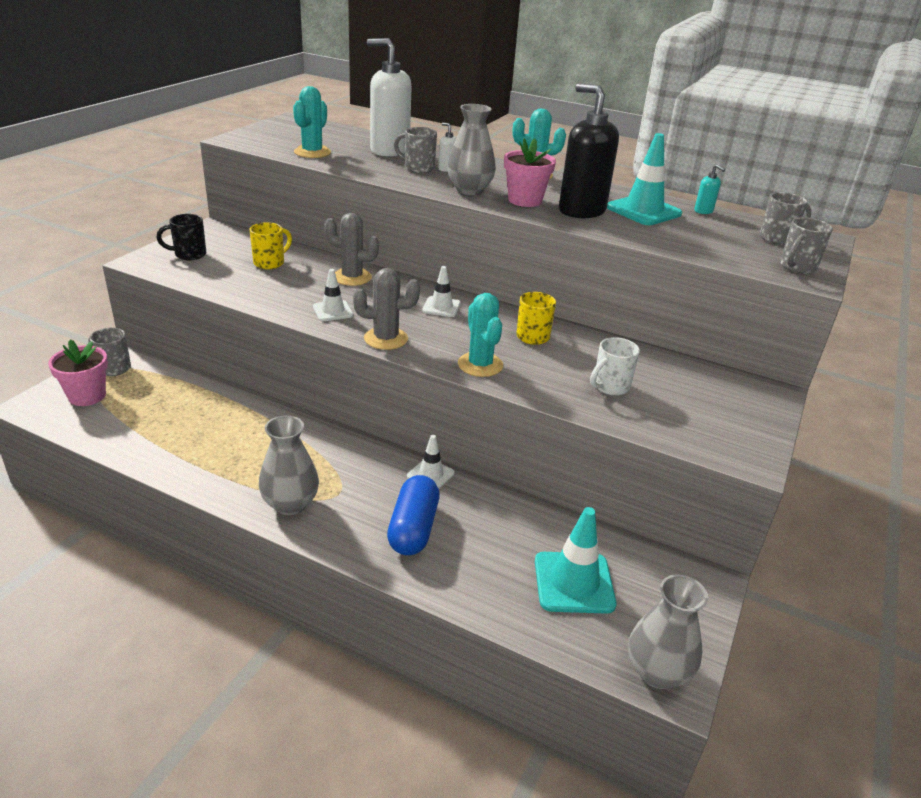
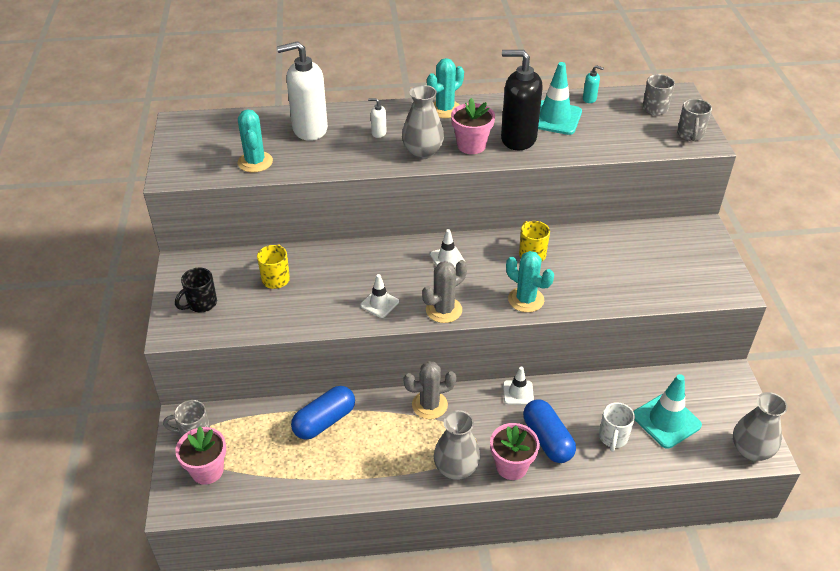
camera: 30 degrees left, 10 degrees up
grey cactus [324,213,379,286] -> grey cactus moved to [403,361,456,419]
grey mug [394,127,437,173] -> none
white mug [590,337,640,396] -> white mug moved to [599,402,635,452]
none -> blue capsule [291,386,355,439]
none -> pink flower pot [490,423,540,480]

